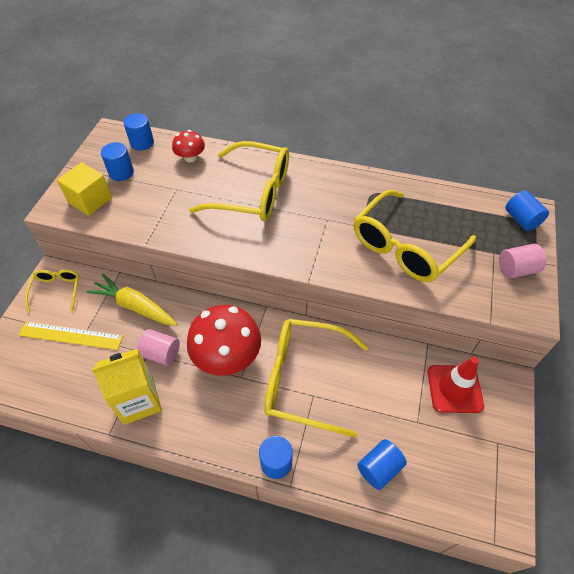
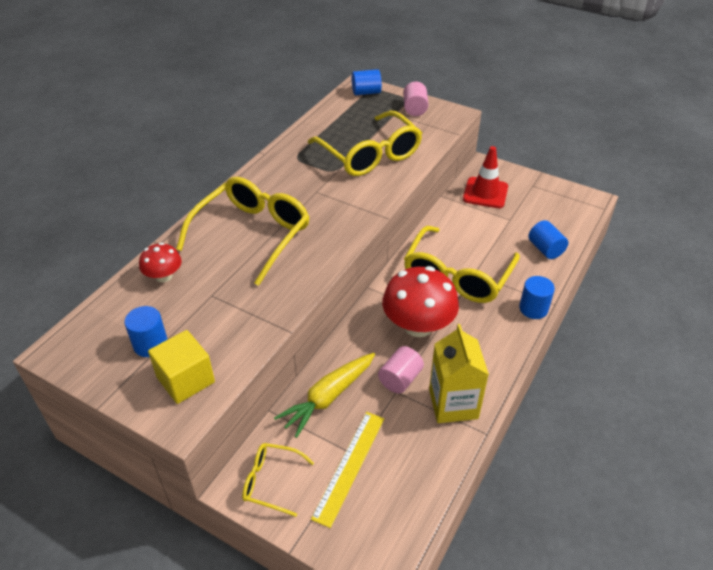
camera: 75 degrees left, 10 degrees down
blue cylinder [123,113,154,151] -> none

